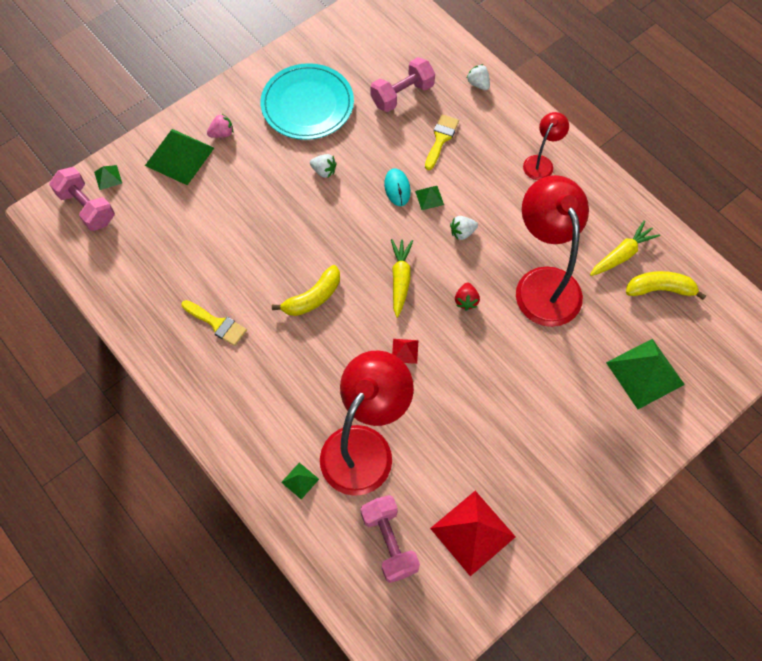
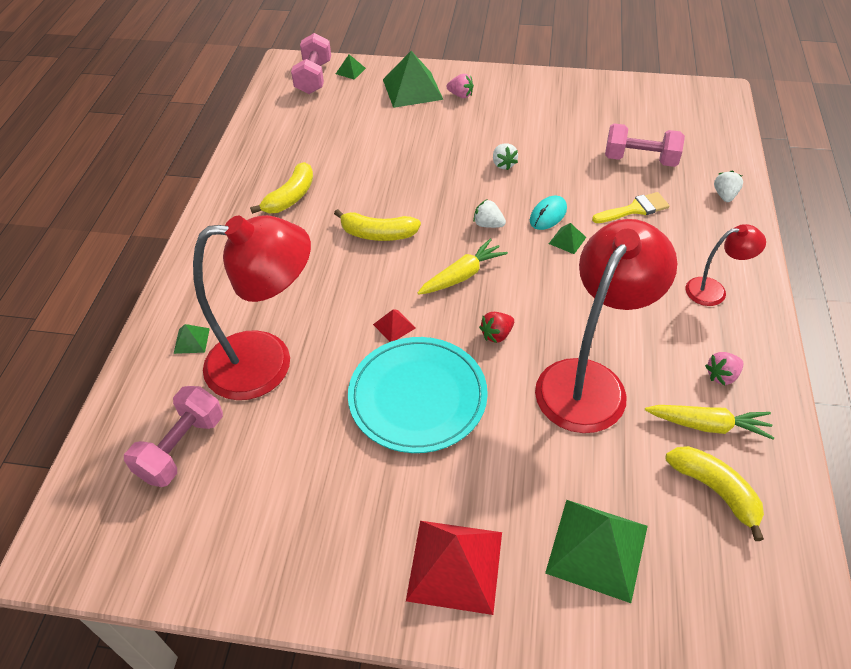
camera: 50 degrees right, 15 degrees down
yellow brush [181,300,247,346] -> yellow banana [250,162,313,214]
turquoise plate [260,63,354,140] -> turquoise plate moved to [348,337,488,453]
red pyramid [430,491,516,576] -> red pyramid moved to [406,521,502,615]
white strawberry [450,216,478,240] -> white strawberry moved to [473,199,506,228]
none -> pink strawberry [705,352,744,385]

